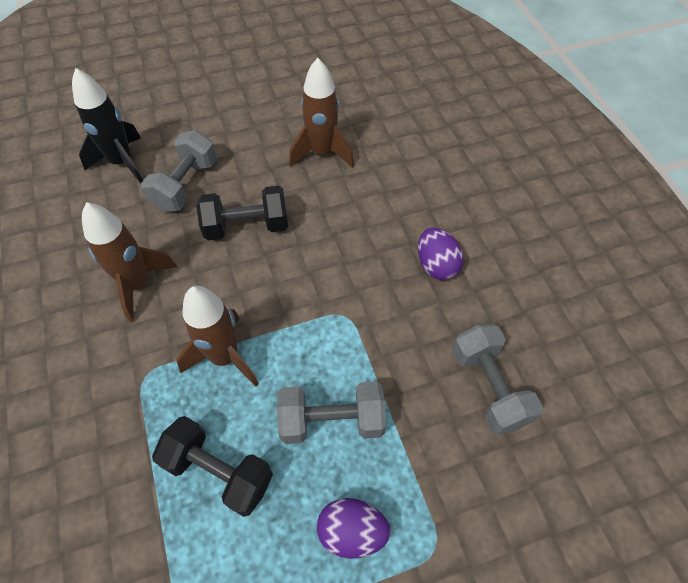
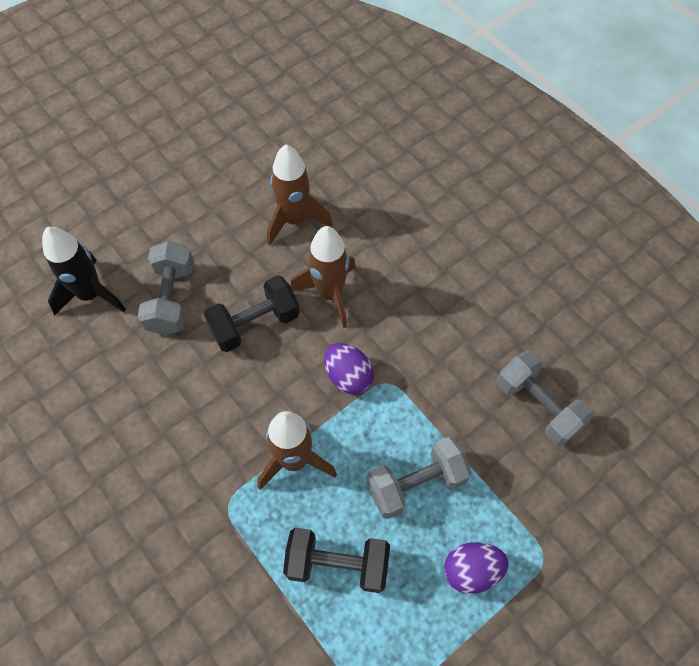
camera: 20 degrees left, 5 degrees up
brown rocket [82,202,177,322] -> brown rocket moved to [290,226,356,328]
purple egg [418,228,464,280] -> purple egg moved to [324,343,374,394]

